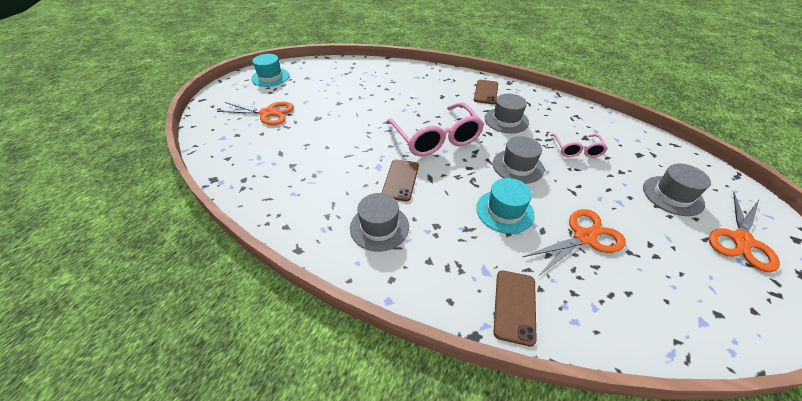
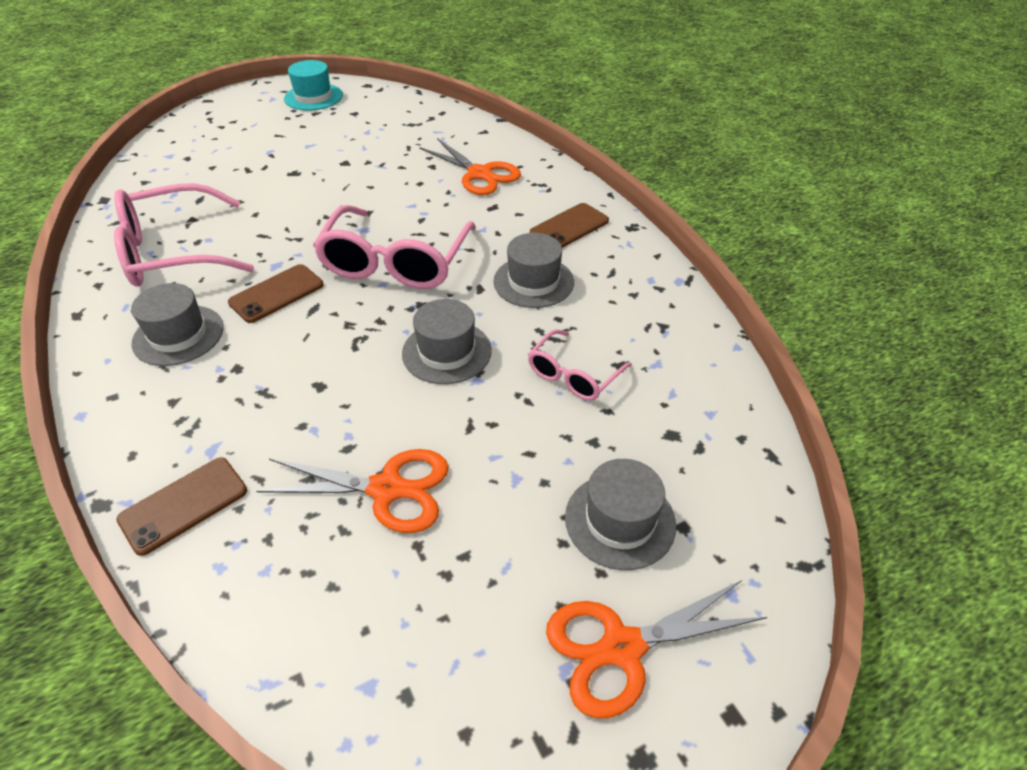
camera: 35 degrees right, 0 degrees up
orange scissors [217,102,294,125] -> orange scissors moved to [419,138,521,195]
turquoise hat [476,178,535,234] -> none
none -> pink glasses [114,183,254,287]

